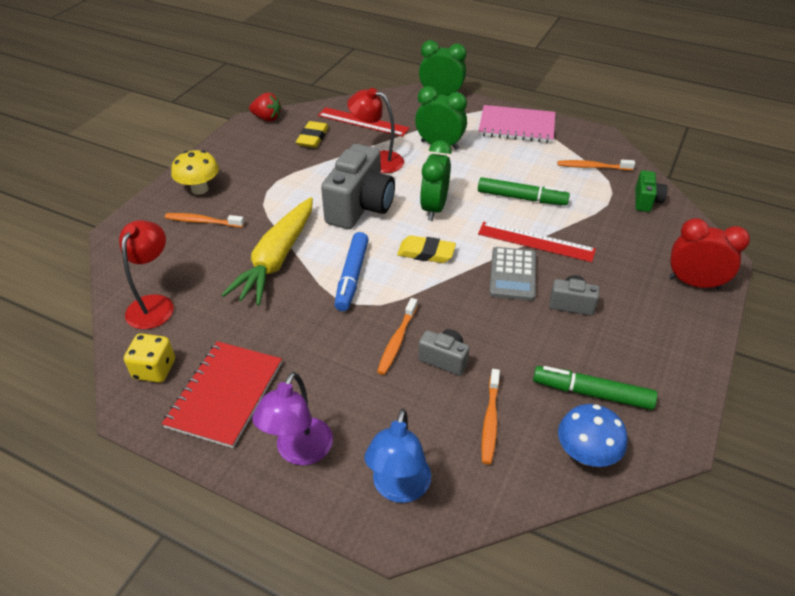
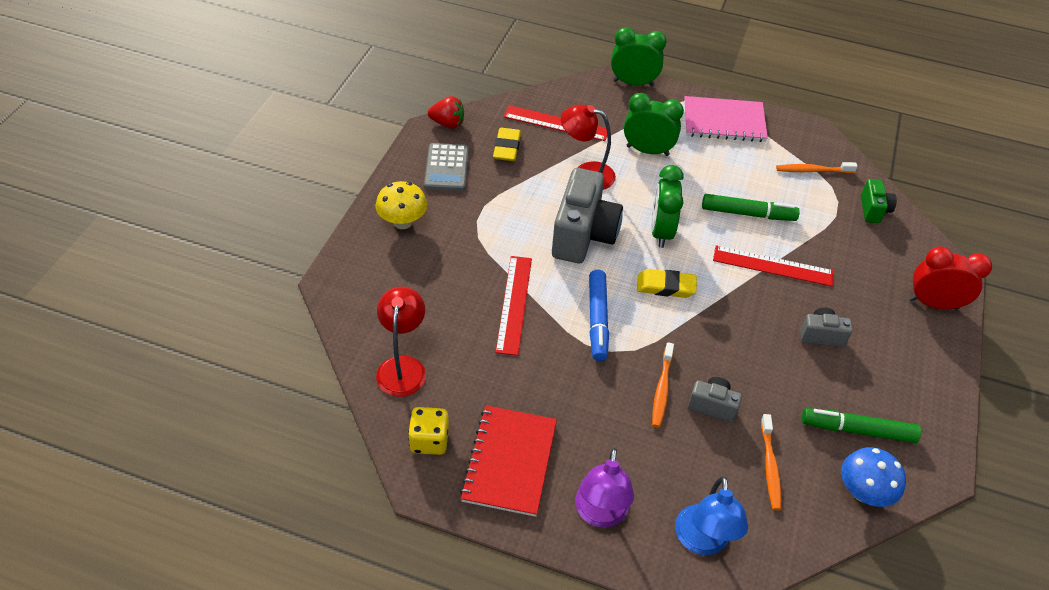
camera: 10 degrees left, 5 degrees up
orange toothbrush [165,213,244,228] -> none
yellow carrot [222,197,313,306] -> red ruler [495,256,532,356]
grey calculator [489,247,536,301] -> grey calculator moved to [424,143,469,191]

